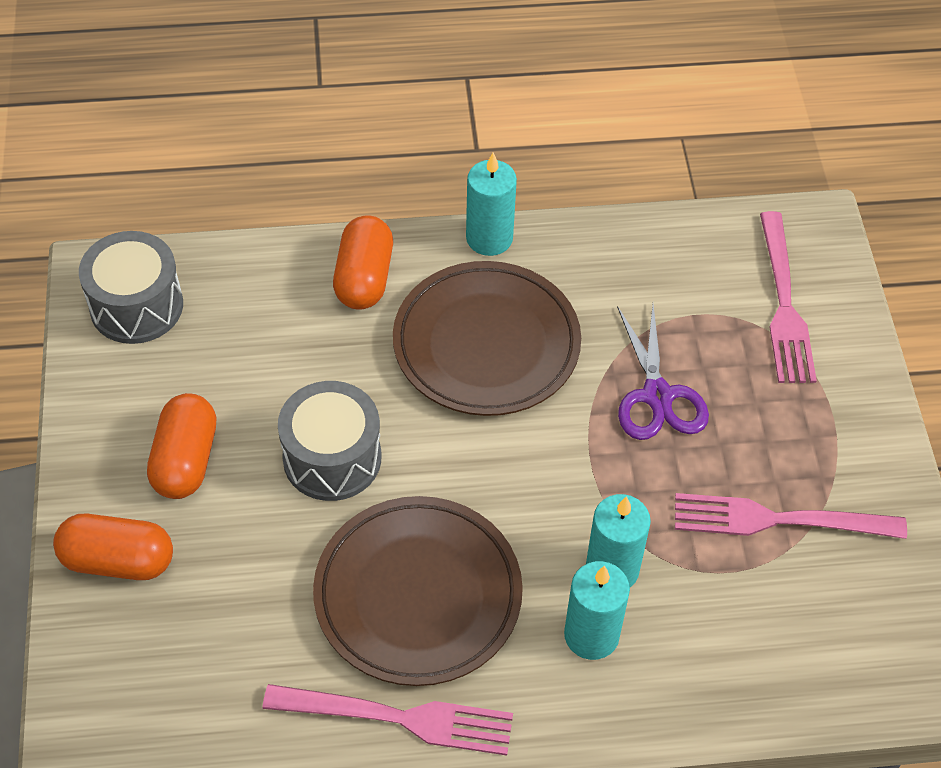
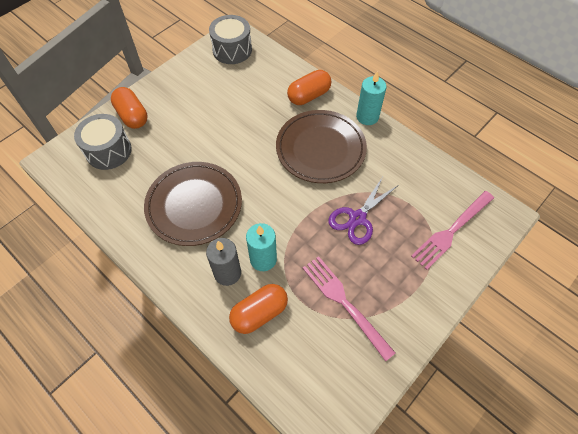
camera: 50 degrees right, 5 degrees up
orange capsule [147,393,217,499] -> orange capsule moved to [229,284,288,334]
pink fork [263,684,513,755] -> none
grey drum [278,381,381,501] -> grey drum moved to [74,114,132,170]
turquoise candle [564,561,630,660] -> grey candle [206,238,241,286]

